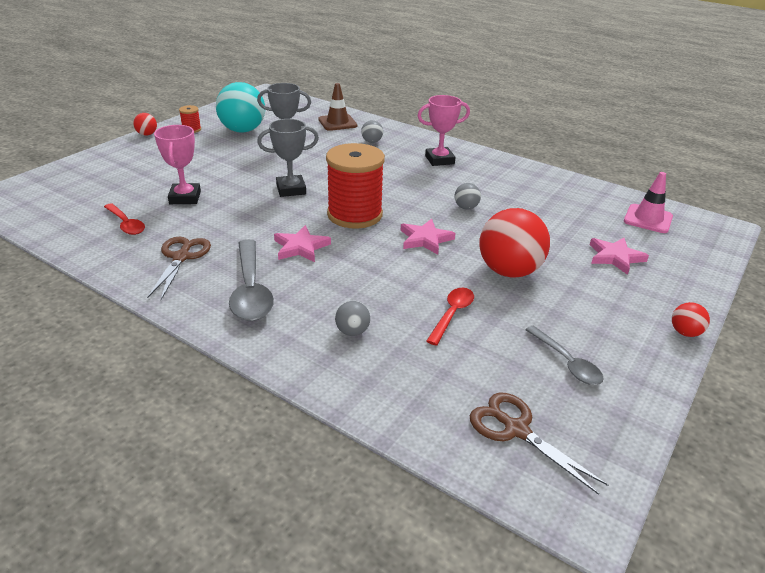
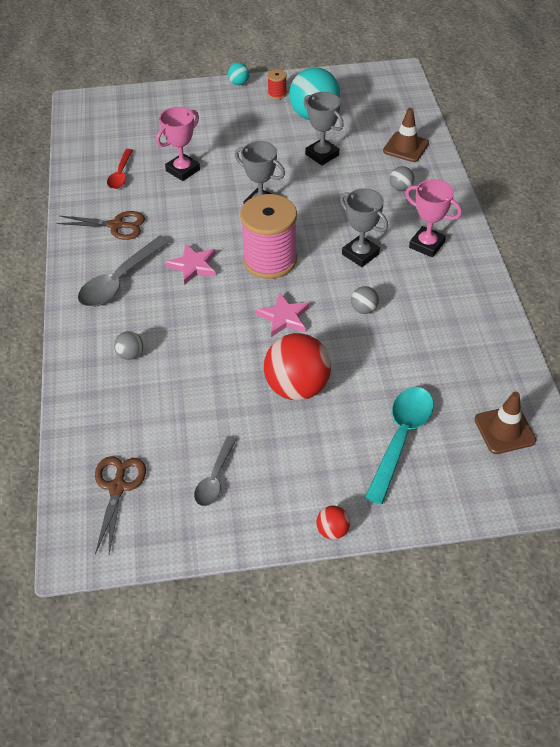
camera: 50 degrees right, 15 degrees up
red ball [133,113,157,136] -> turquoise ball [228,62,250,85]
brown scissors [147,237,211,300] -> brown scissors turned 45 degrees clockwise [57,211,145,240]
red spool [326,143,385,229] -> pink spool [240,194,297,279]
red spoon [426,288,474,346] -> none
pink star [590,238,649,275] -> turquoise spoon [365,387,434,504]
pink traffic cone [624,172,673,233] -> brown traffic cone [474,392,536,454]
none -> grey trophy [340,188,388,267]

